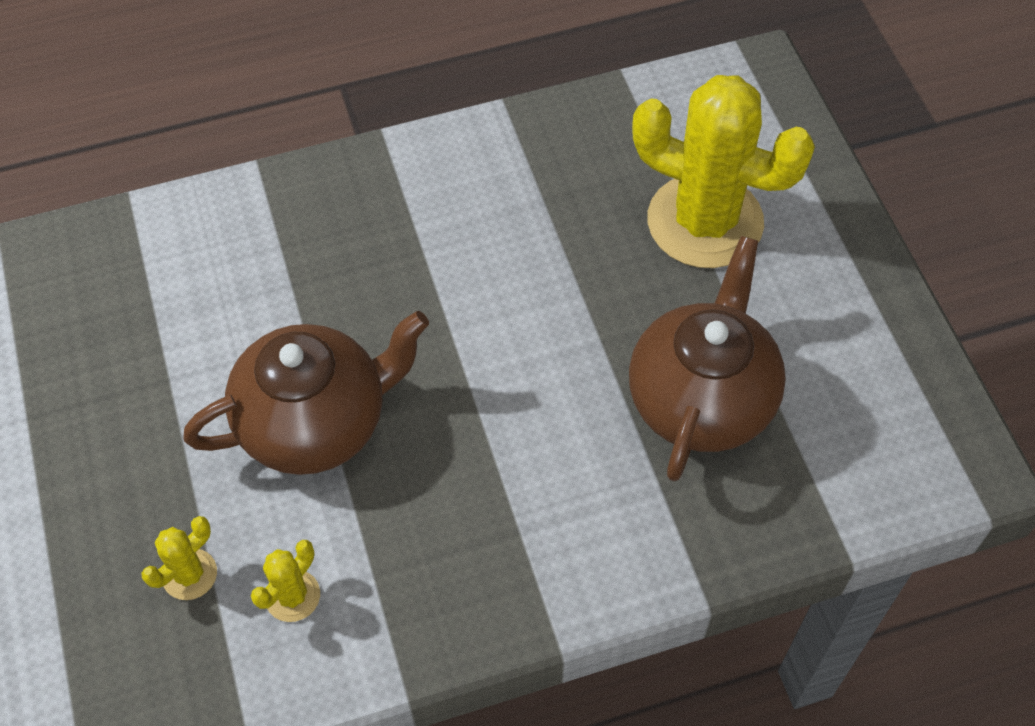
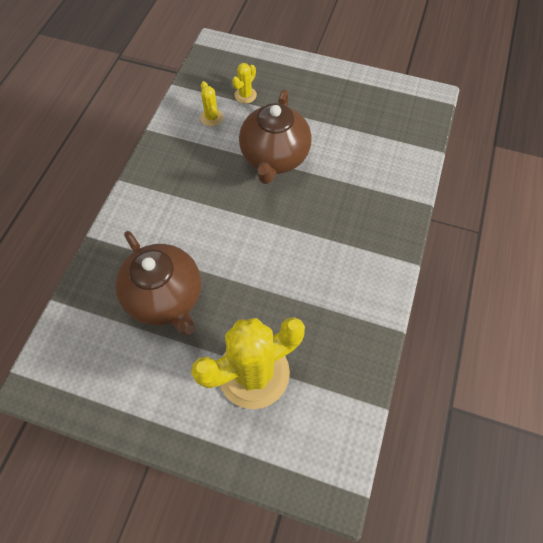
camera: 125 degrees right, 5 degrees up
yellow cactus [142,516,217,600] -> yellow cactus turned 45 degrees clockwise [232,63,257,104]

